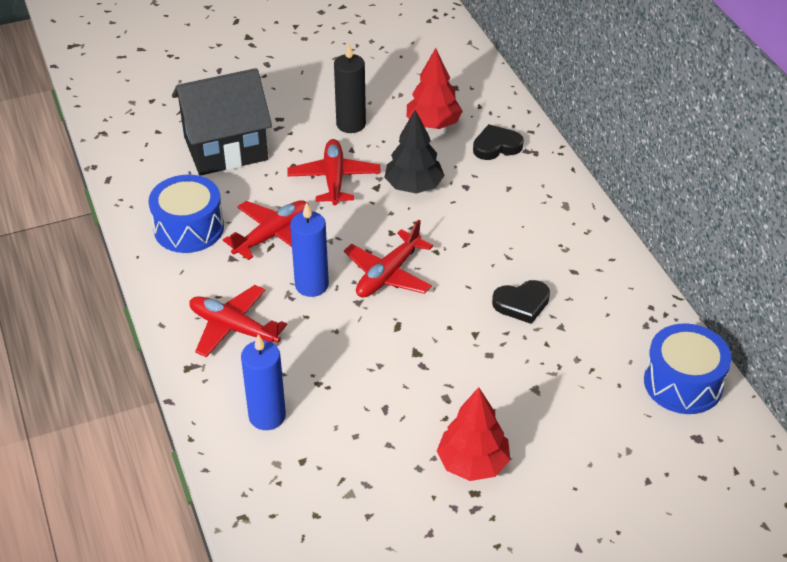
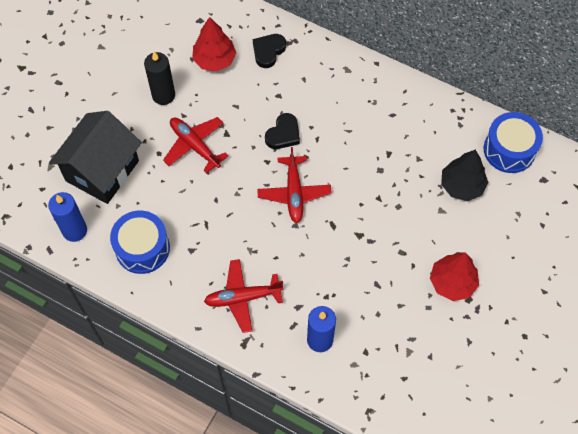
camera: 40 degrees left, 20 degrees up
red plane [223,200,309,260] -> none
blue candle [290,202,329,297] -> blue candle moved to [48,192,87,242]
black tree [384,110,445,194] -> black tree moved to [441,150,488,201]
black heart [492,280,550,324] -> black heart moved to [265,113,300,149]

